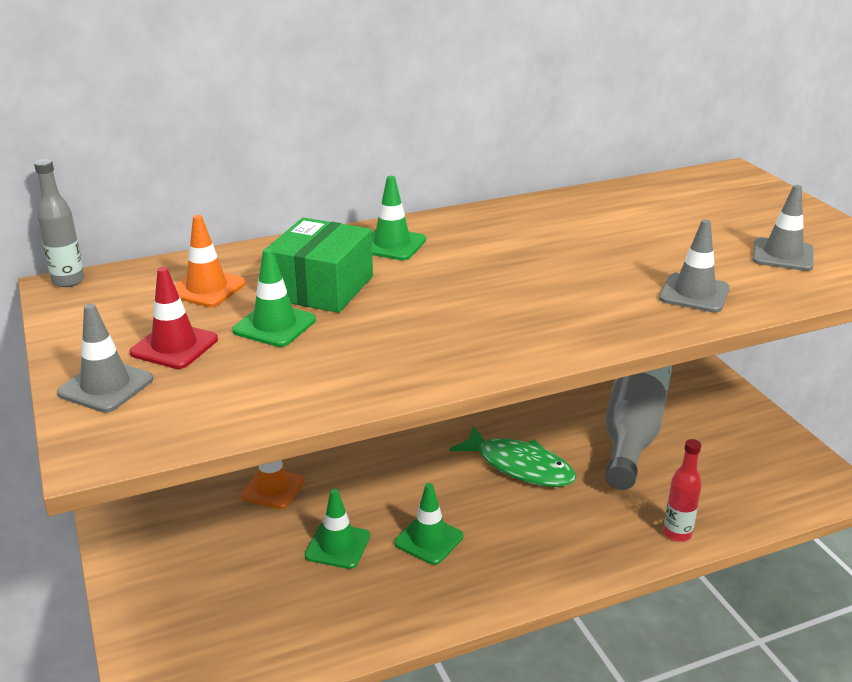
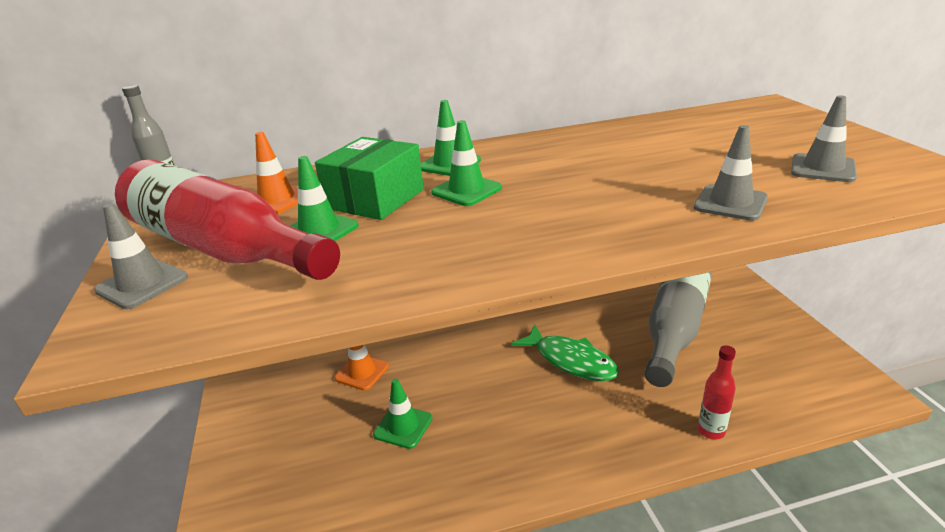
camera: 10 degrees right, 0 degrees up
red traffic cone [130,267,218,369] -> red bottle [115,160,340,280]
green traffic cone [394,483,464,565] -> green traffic cone moved to [431,120,502,206]

